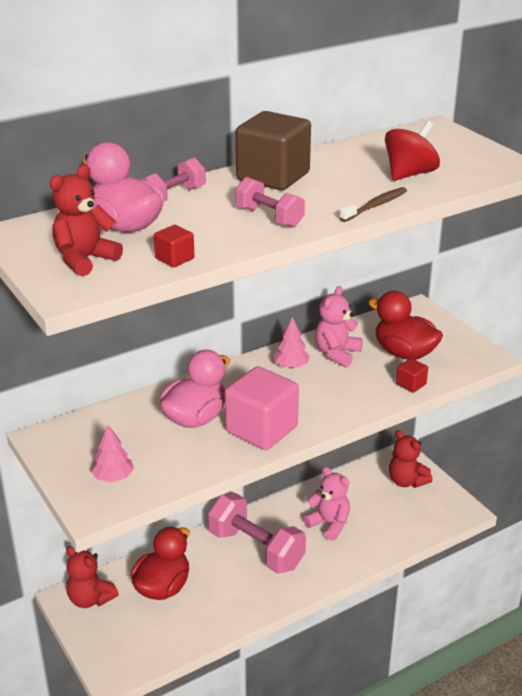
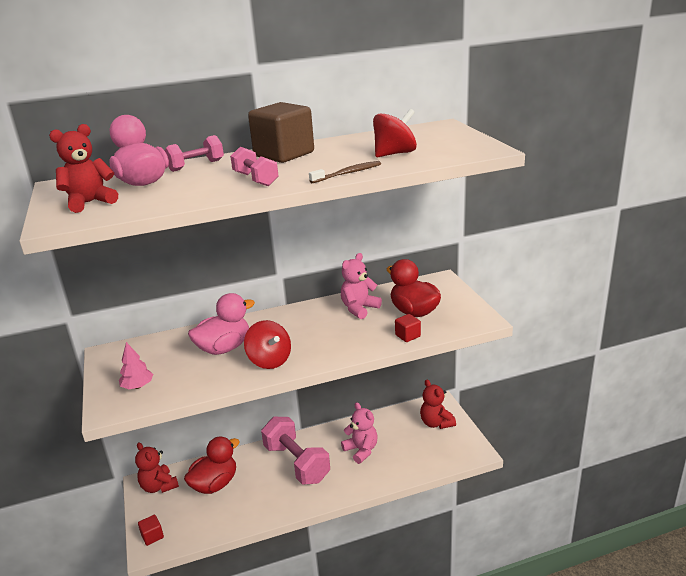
camera: 15 degrees right, 5 degrees down
red cube [154,225,195,267] -> red cube moved to [138,515,164,546]
pink cube [225,366,299,450] -> red spinning top [244,320,291,369]
pink tree [273,317,310,368] -> none

